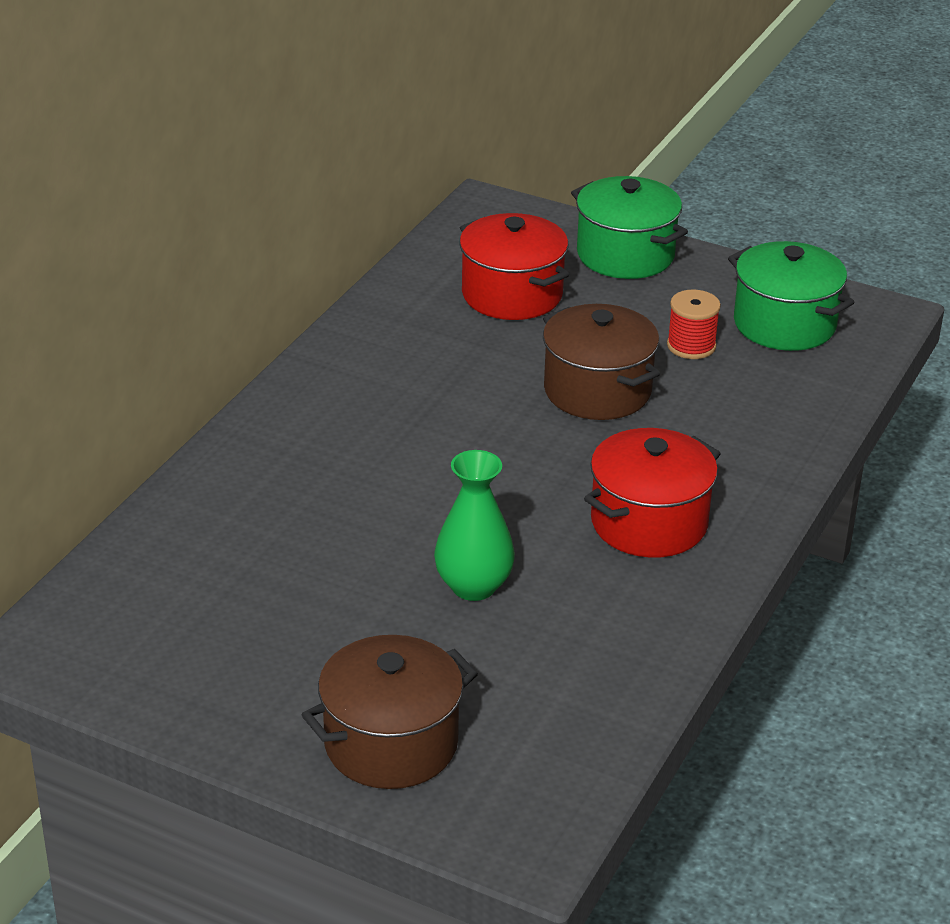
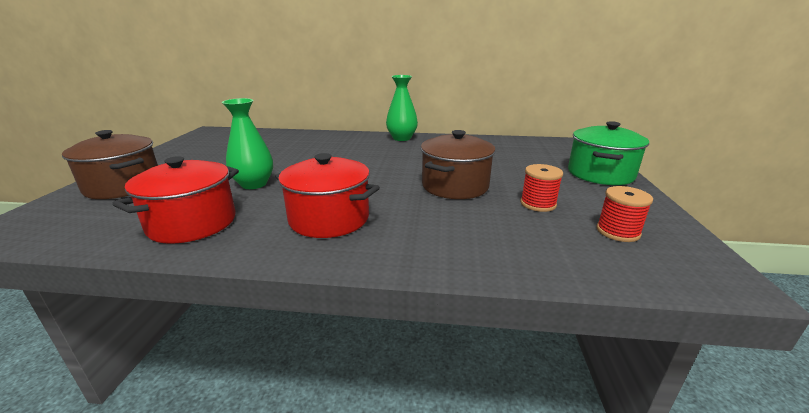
camera: 70 degrees right, 10 degrees down
red pot [459,213,569,320] -> red pot moved to [112,156,239,244]
green pot [728,241,854,351] -> red spool [597,186,653,242]
none -> green vase [386,75,418,141]

